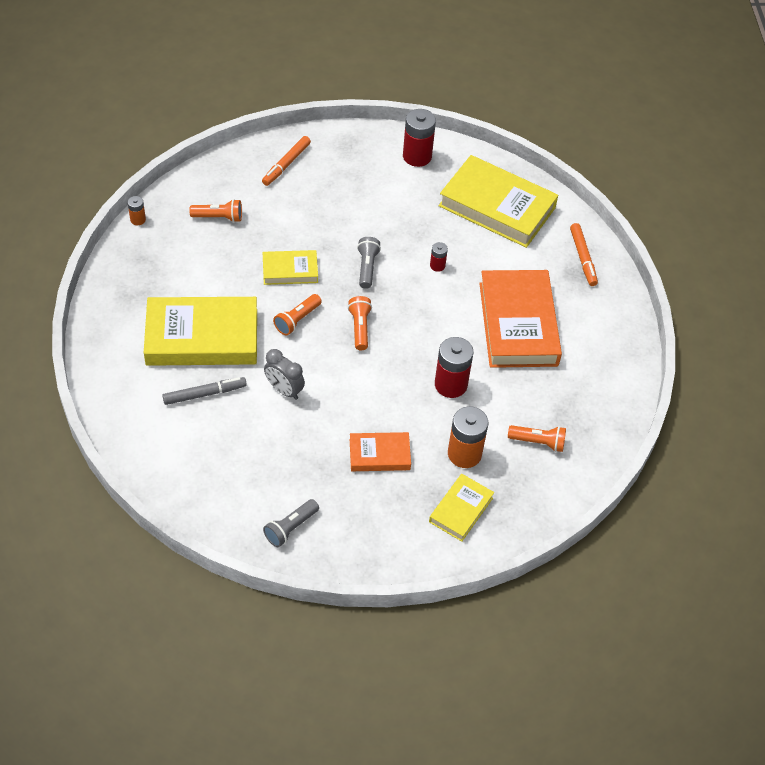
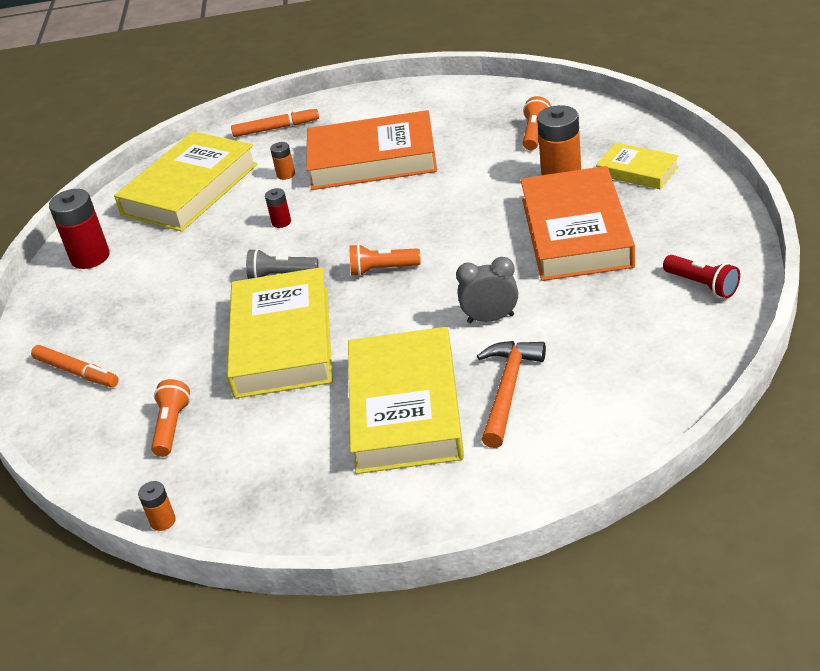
camera: 80 degrees left, 15 degrees down
grey marker [162,377,247,405] -> orange hammer [477,341,546,448]
yellow book [263,250,318,285] -> yellow book [227,267,333,399], size x1.94
grey flashlight [263,499,319,547] -> red flashlight [663,255,740,298]
grey clock [264,349,305,400] -> grey clock turned 135 degrees counterclockwise [456,257,518,323]
orange flashlight [273,294,322,336] -> none
orange book [350,432,411,471] -> orange book [521,166,635,281], size x1.94
red battery [435,337,473,398] -> none
none -> orange battery [270,142,295,180]

